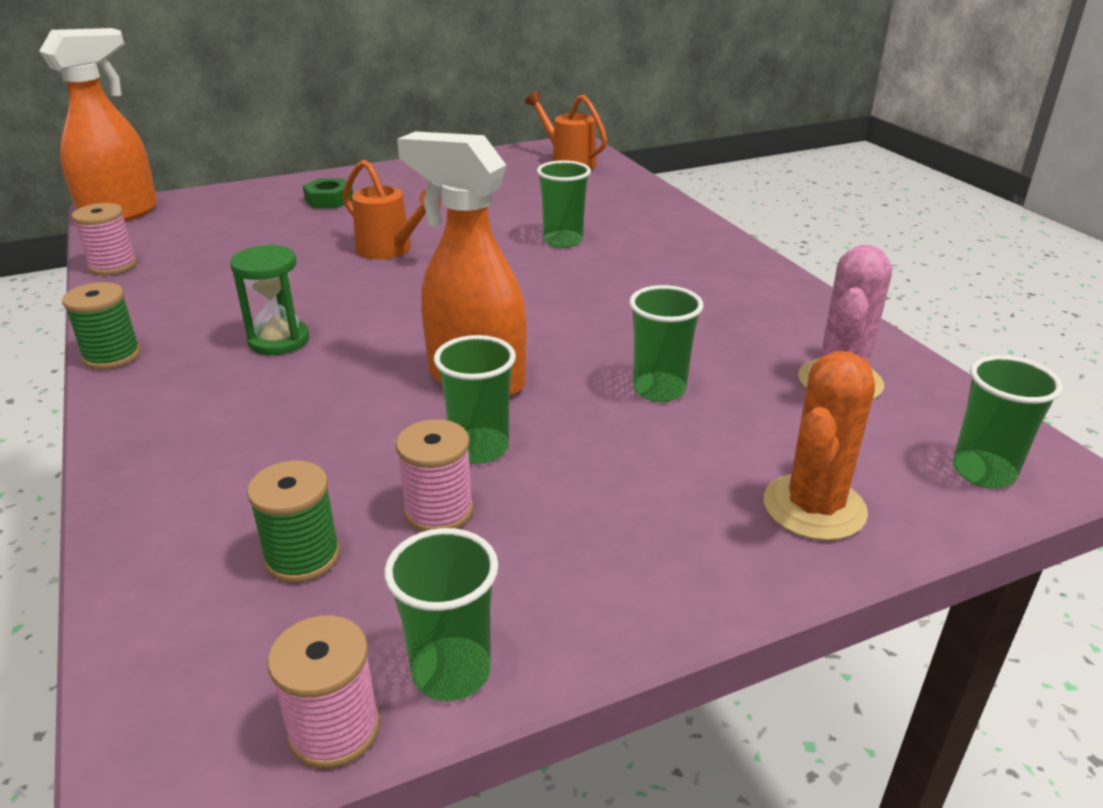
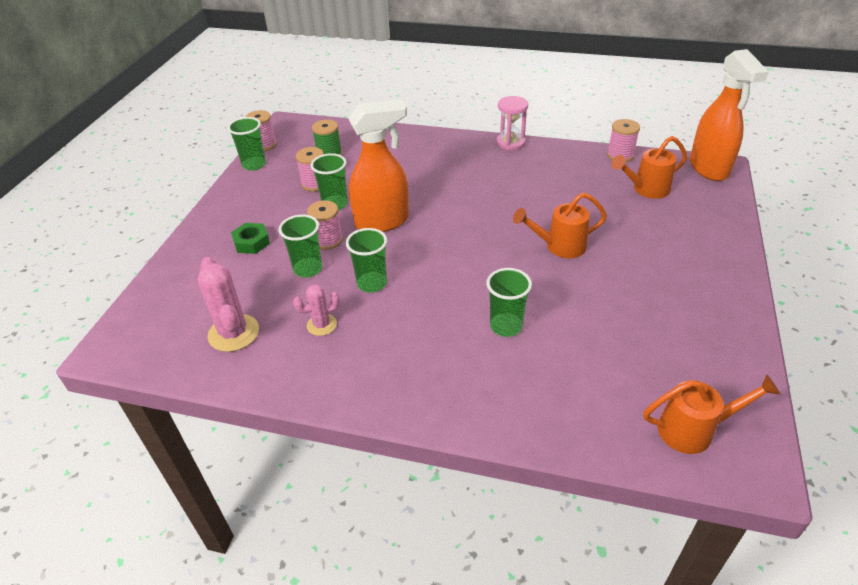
camera: 130 degrees right, 10 degrees up
green spool [62,282,141,370] -> pink hourglass [496,96,528,150]
green hourglass [230,244,309,355] -> none
green nut [303,178,353,208] -> green nut moved to [231,223,270,254]
orange cactus [764,351,875,541] -> none
green cup [952,355,1063,488] -> green cup moved to [346,228,387,293]
none -> pink cactus [293,285,340,336]
none -> pink spool [307,200,343,250]
none -> orange watering can [611,136,687,199]

